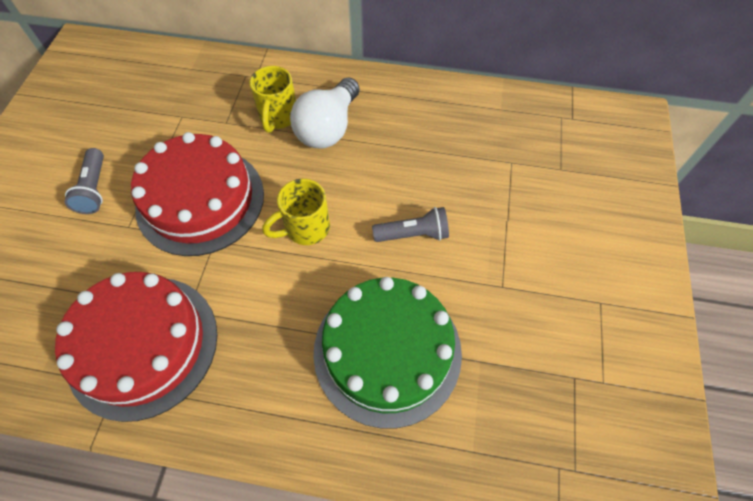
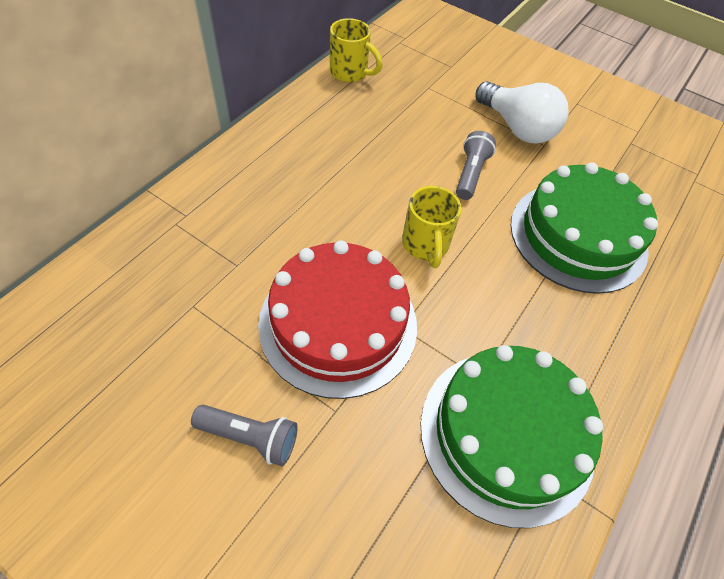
camera: 70 degrees left, 5 degrees down
red cake [55,272,217,422] -> green cake [420,345,603,528]
yellow mug [250,66,296,133] -> yellow mug moved to [330,18,383,82]
white light bulb [290,78,360,149] -> white light bulb moved to [476,81,569,143]

